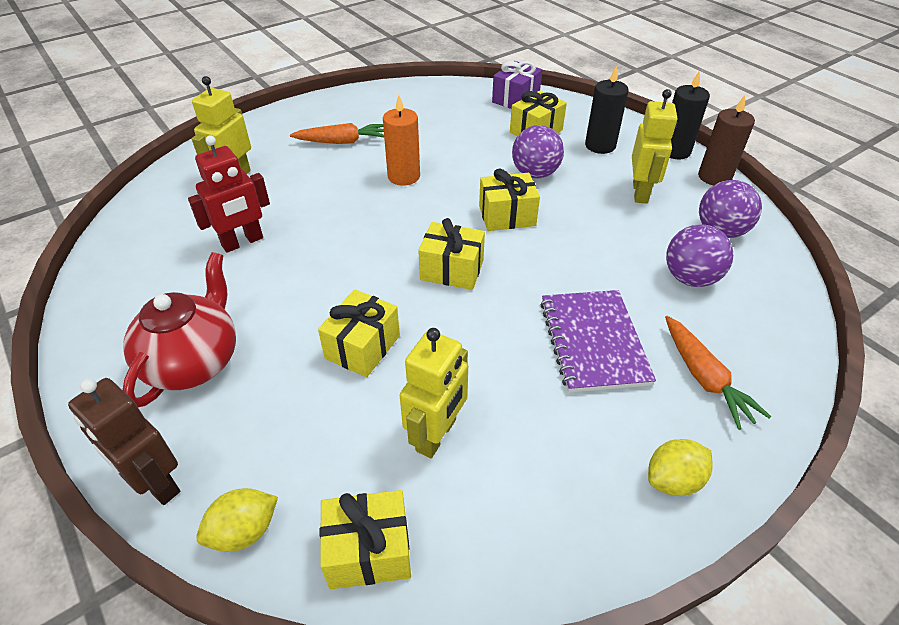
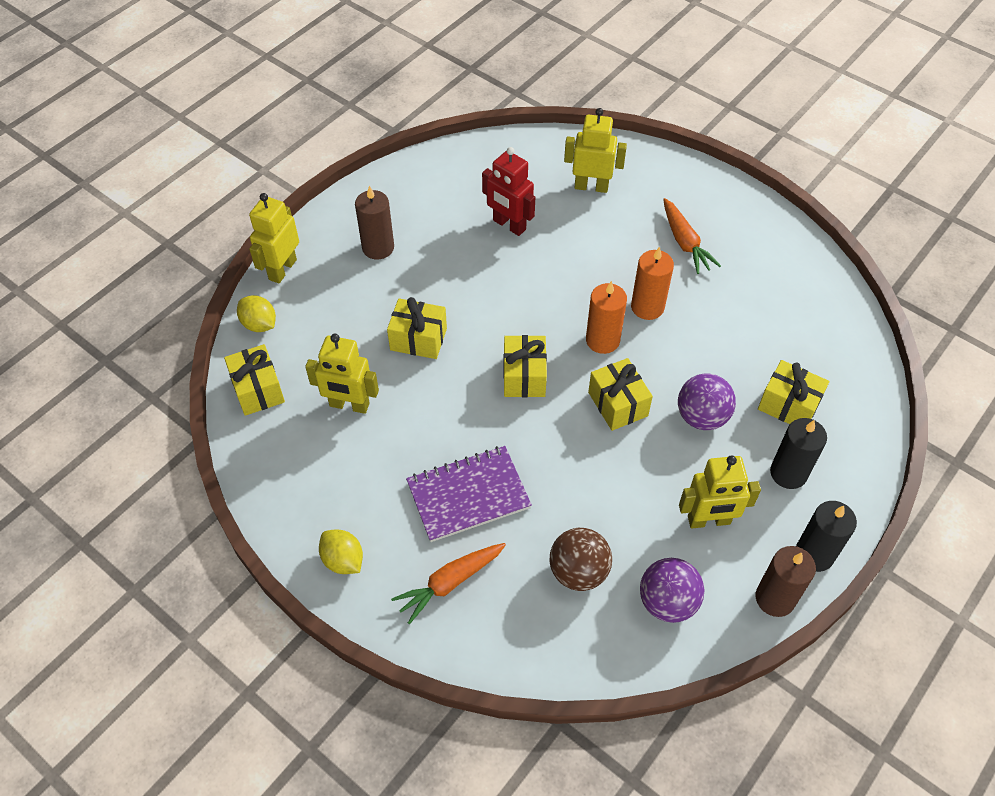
camera: 75 degrees right, 10 degrees up
brown robot [68,378,180,505] -> yellow robot [249,193,299,283]
red teapot [123,252,236,407] -> brown candle [355,185,394,259]
purple gift [492,61,542,109] -> none
purple ball [666,224,733,287] -> brown ball [550,528,612,591]
none -> orange candle [586,281,627,354]

